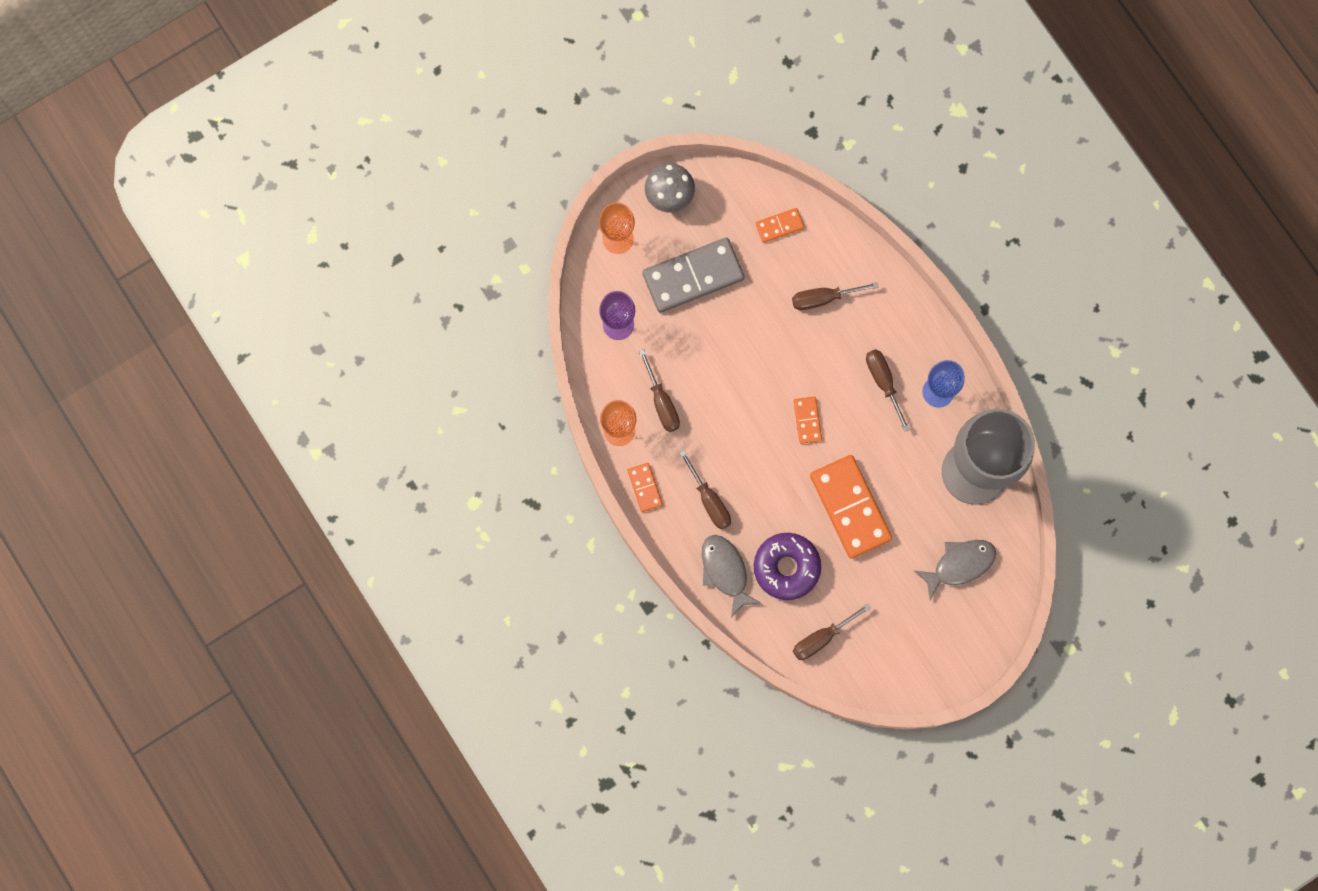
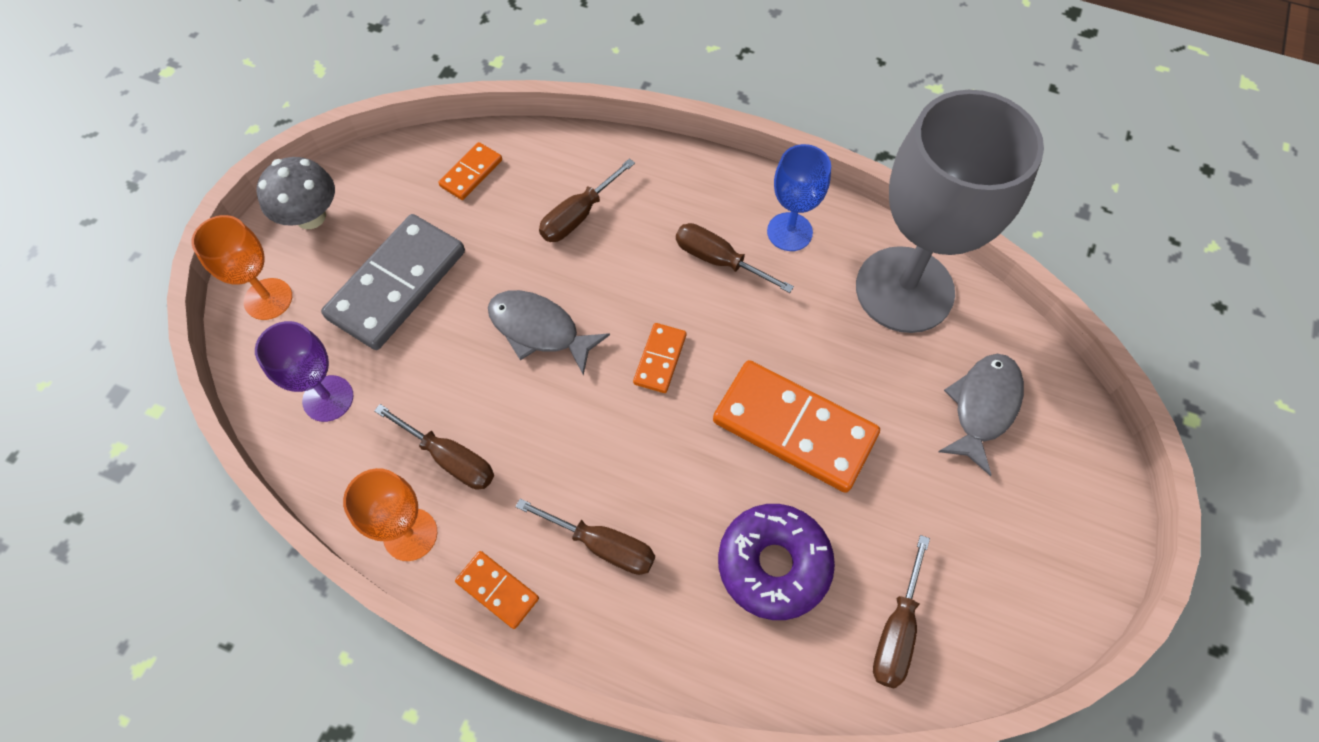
camera: 35 degrees left, 15 degrees down
grey fish [702,535,761,618] -> grey fish moved to [488,290,610,375]
orange domino [794,397,822,444] -> orange domino turned 60 degrees clockwise [633,323,686,393]

